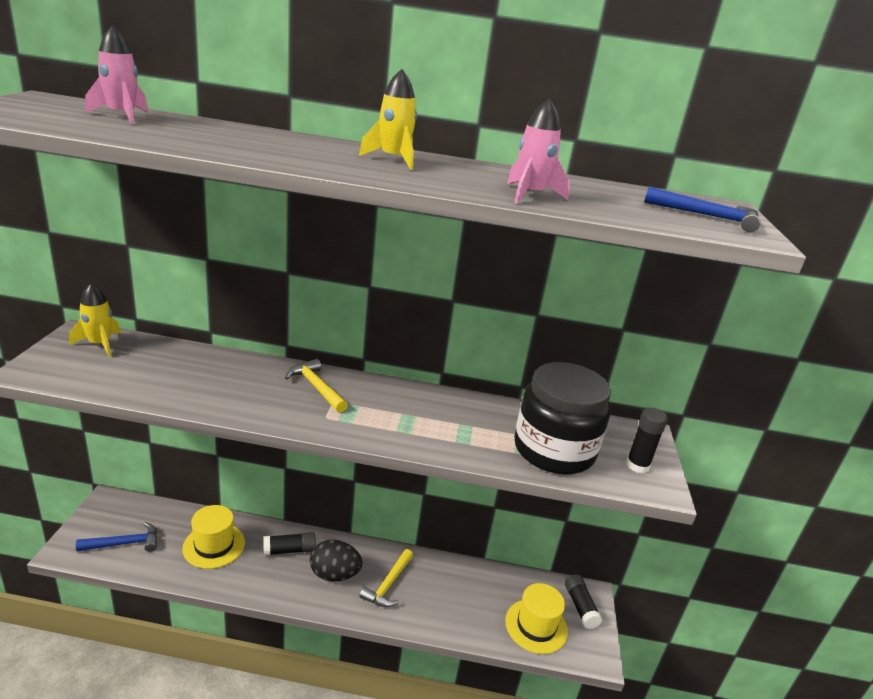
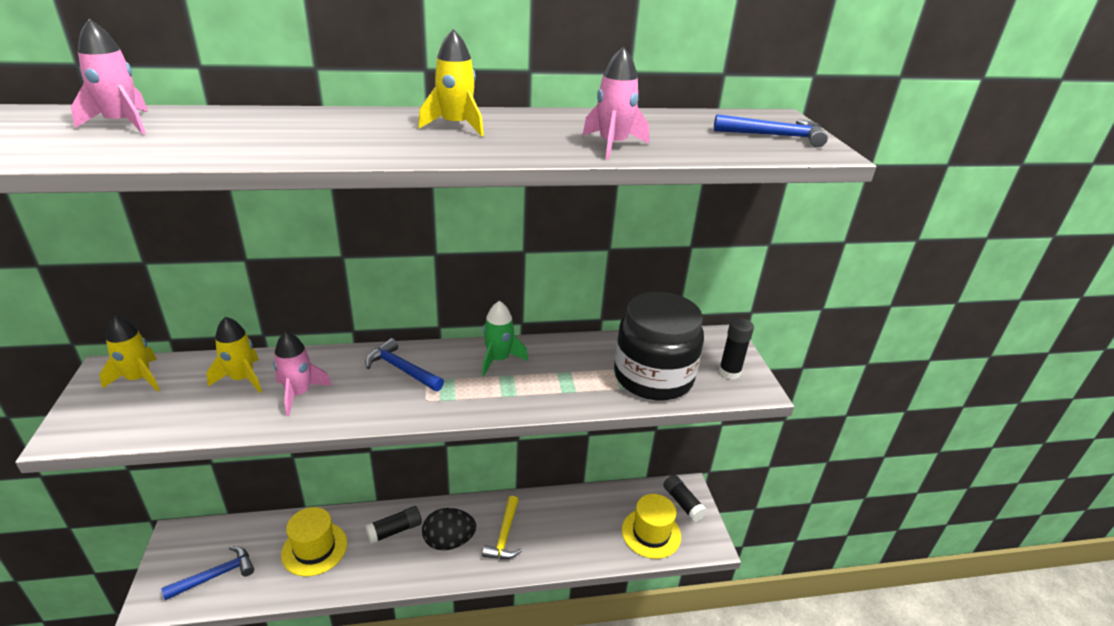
camera: 15 degrees left, 5 degrees up
yellow hammer [285,359,348,413] -> blue hammer [365,338,444,391]
none -> yellow rocket [206,317,262,393]
none -> pink rocket [273,332,332,416]
none -> green rocket [482,301,528,376]

